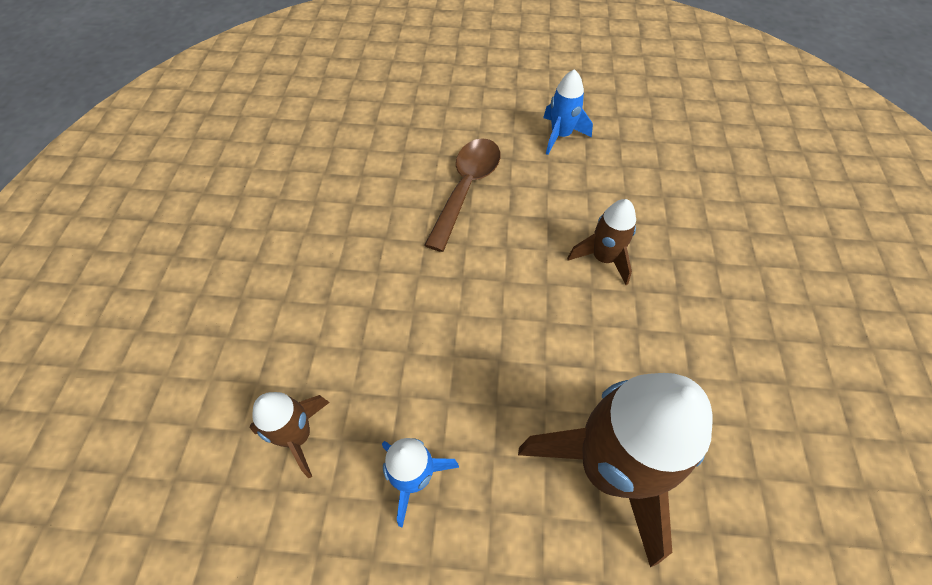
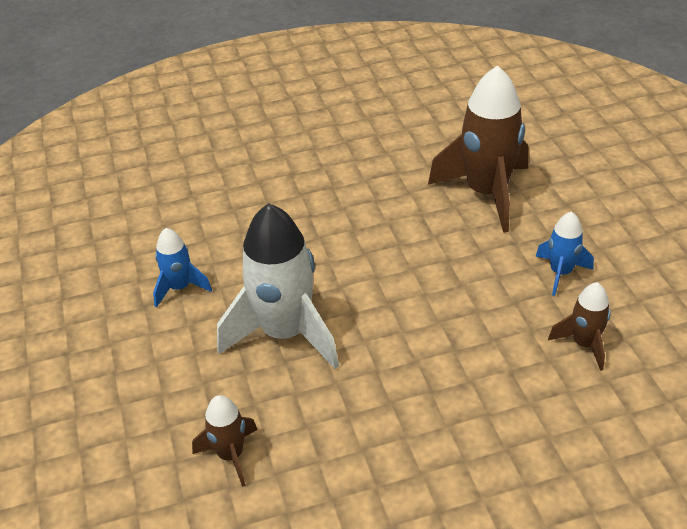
camera: 110 degrees left, 15 degrees down
brown spoon [425,138,500,252] -> white rocket [217,203,339,369]
brown rocket [567,199,636,285] -> brown rocket moved to [192,395,257,487]

